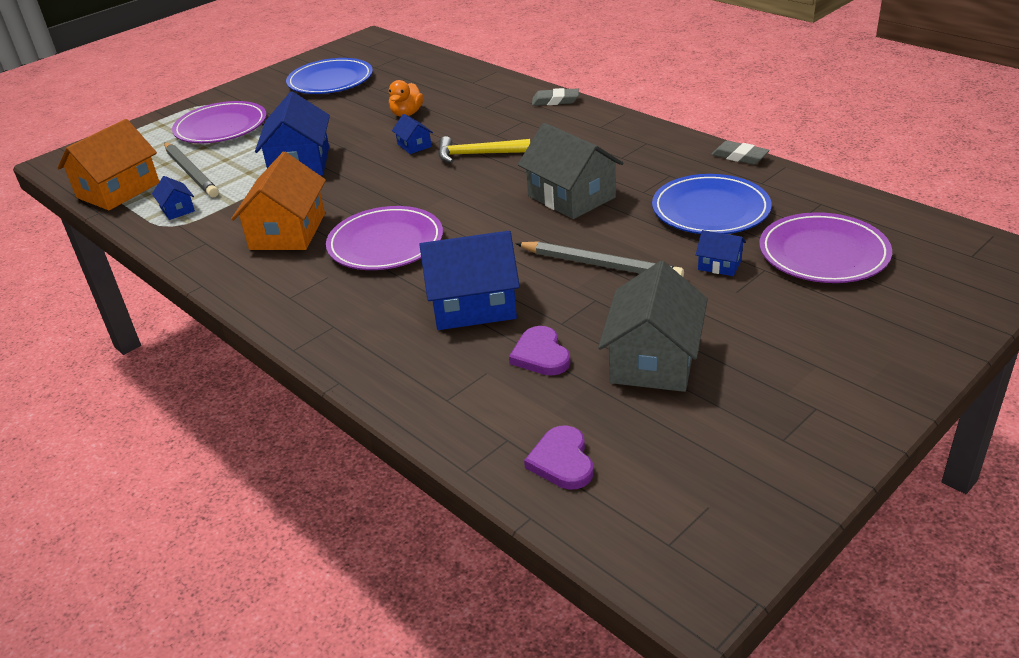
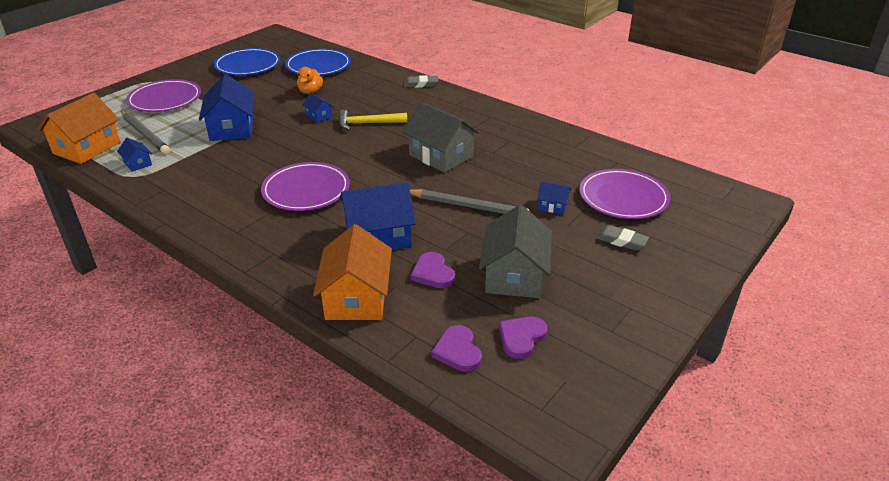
camera: 10 degrees left, 0 degrees up
orange house [231,152,326,250] -> orange house moved to [313,224,392,320]
blue plate [652,174,771,234] -> blue plate moved to [285,48,351,76]
grey eraser [711,140,769,165] -> grey eraser moved to [596,225,649,251]
none -> purple heart [499,317,548,359]

